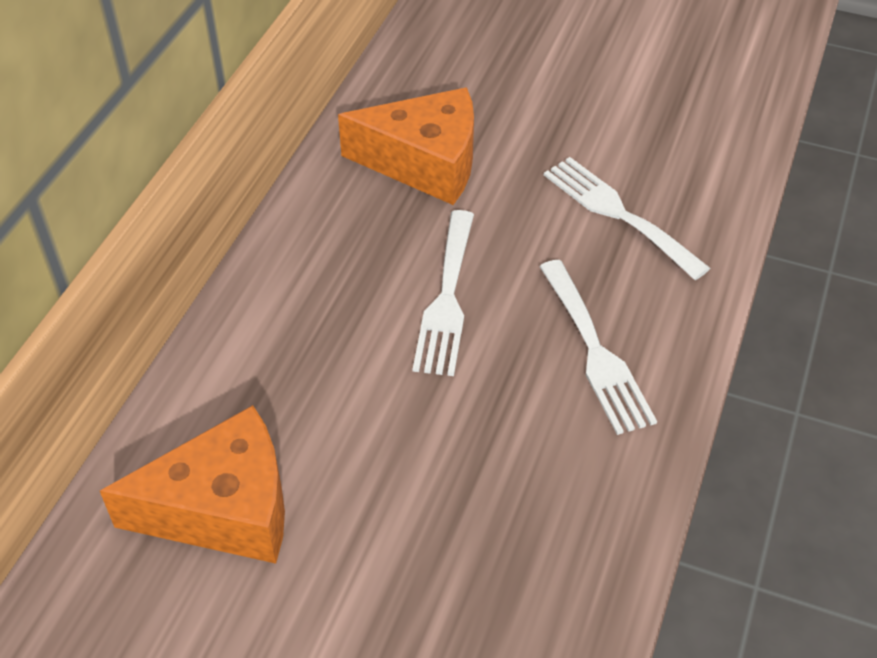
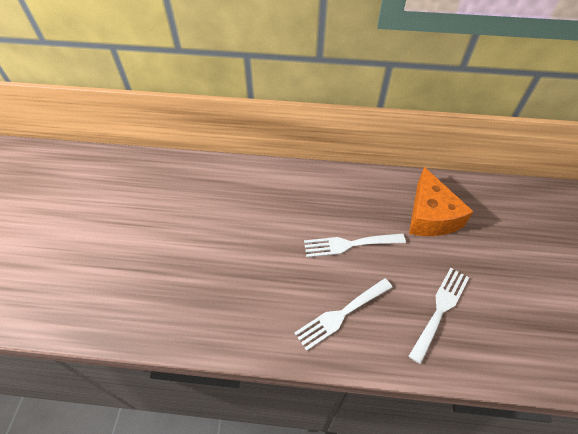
camera: 75 degrees right, 5 degrees up
orange cheese [100,405,285,564] -> none

